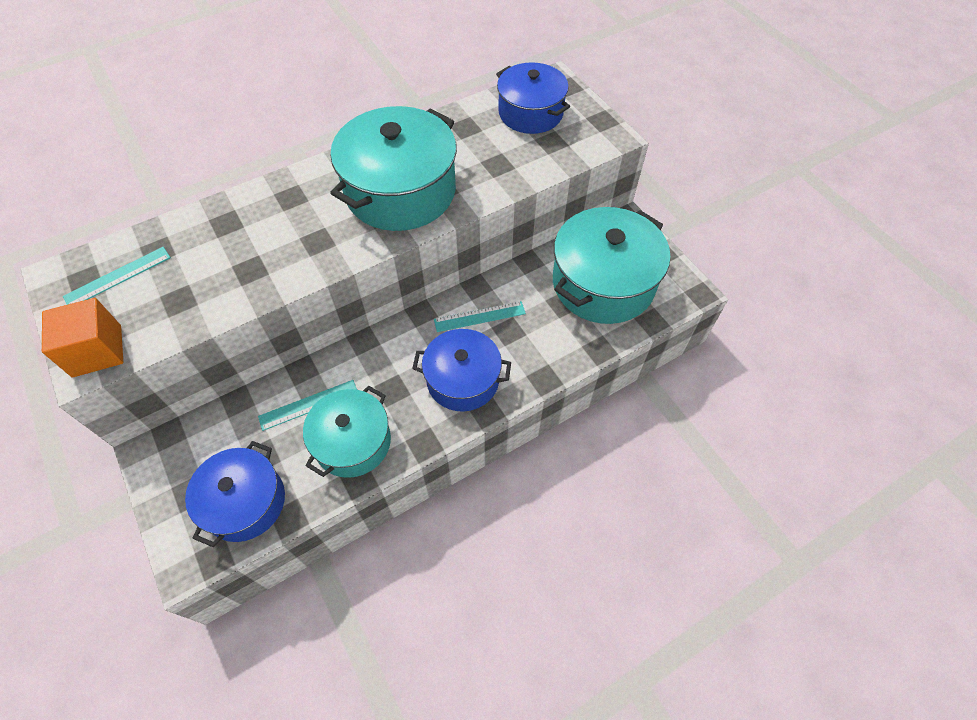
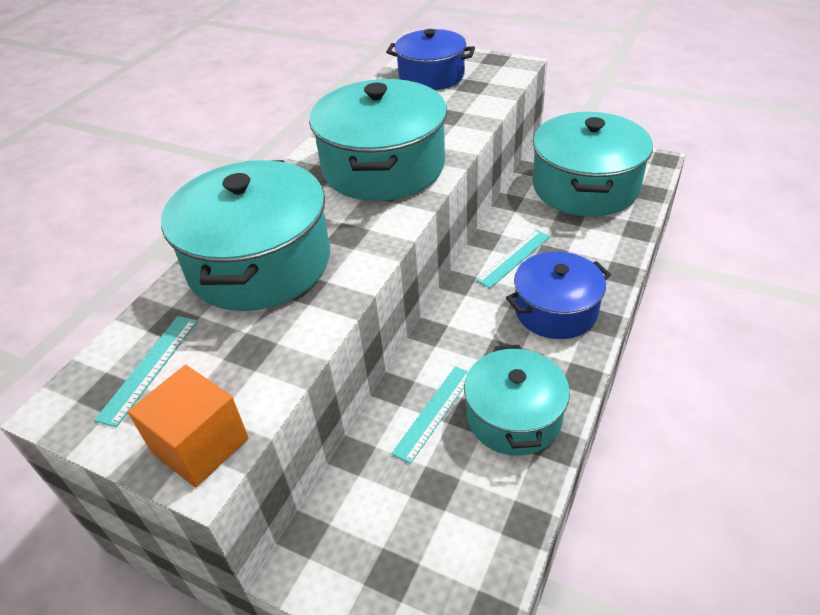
camera: 30 degrees left, 15 degrees down
blue pot [185,441,285,547] -> none
none -> turquoise pot [161,160,330,311]

